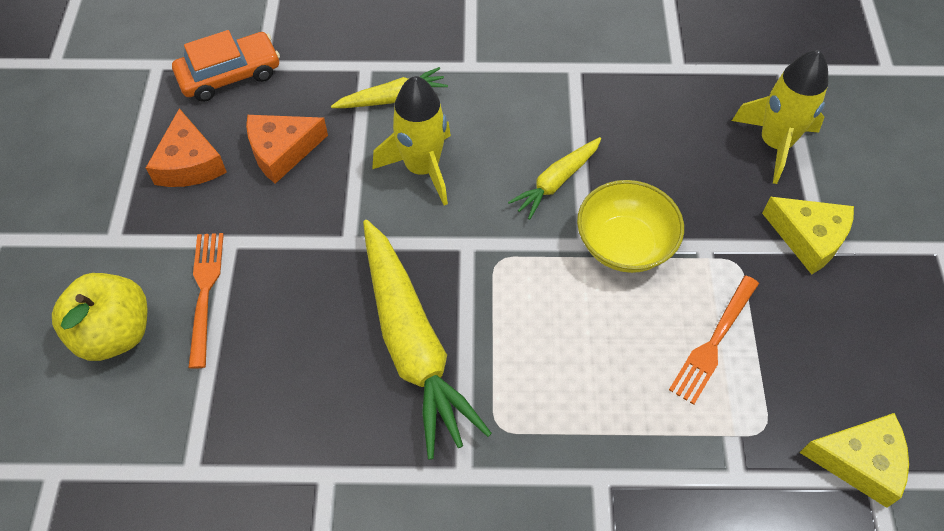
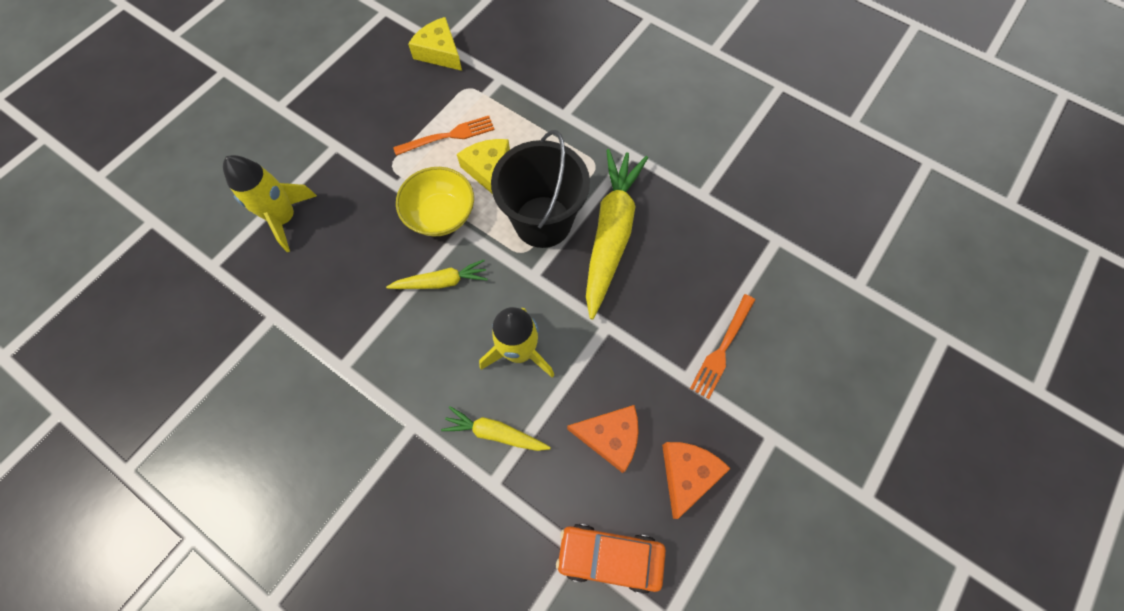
camera: 145 degrees left, 10 degrees up
yellow apple [52,273,147,361] -> none
yellow cheese [762,197,854,274] -> yellow cheese moved to [457,139,510,193]
none -> black bucket [491,130,590,248]

